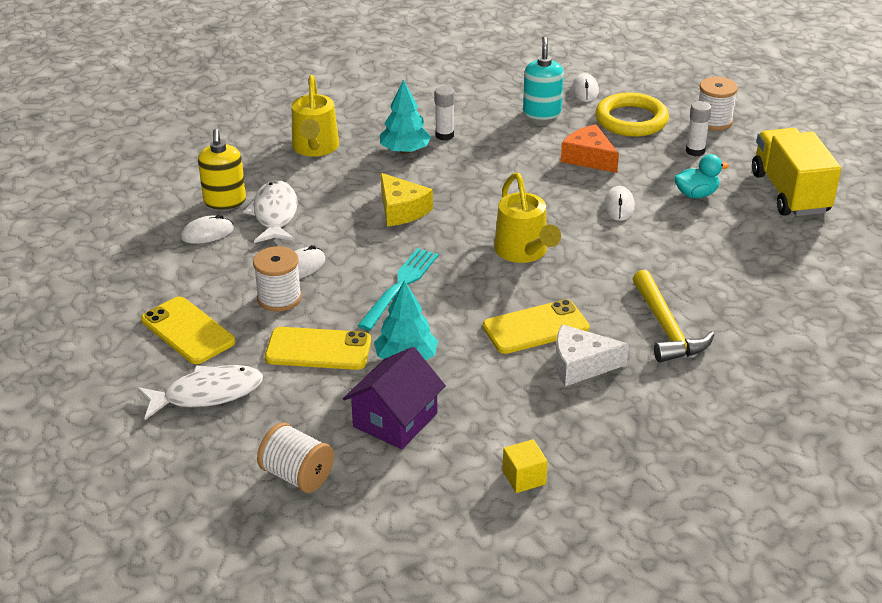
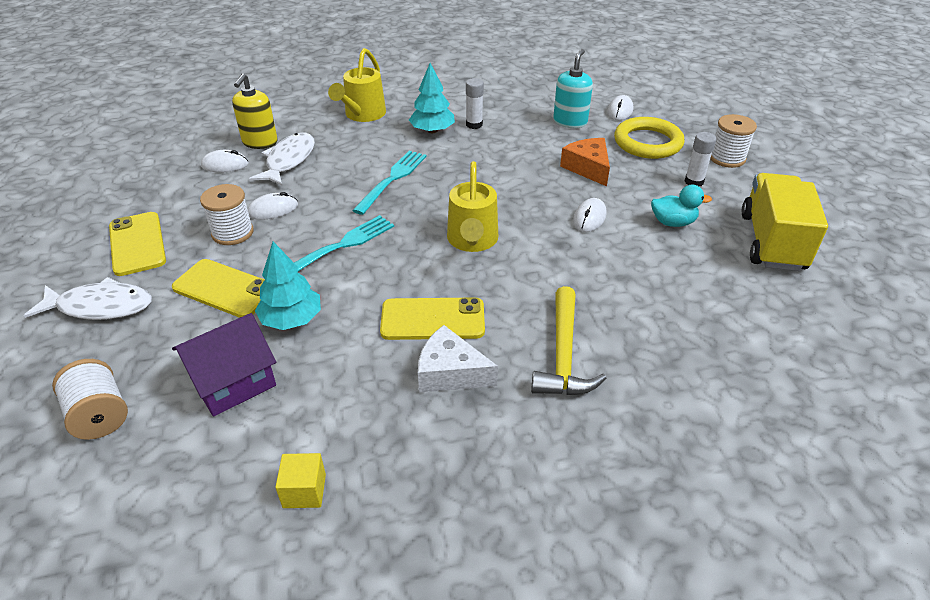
camera: 20 degrees right, 5 degrees up
yellow cheese [381,173,433,226] -> turquoise fork [352,151,427,215]

